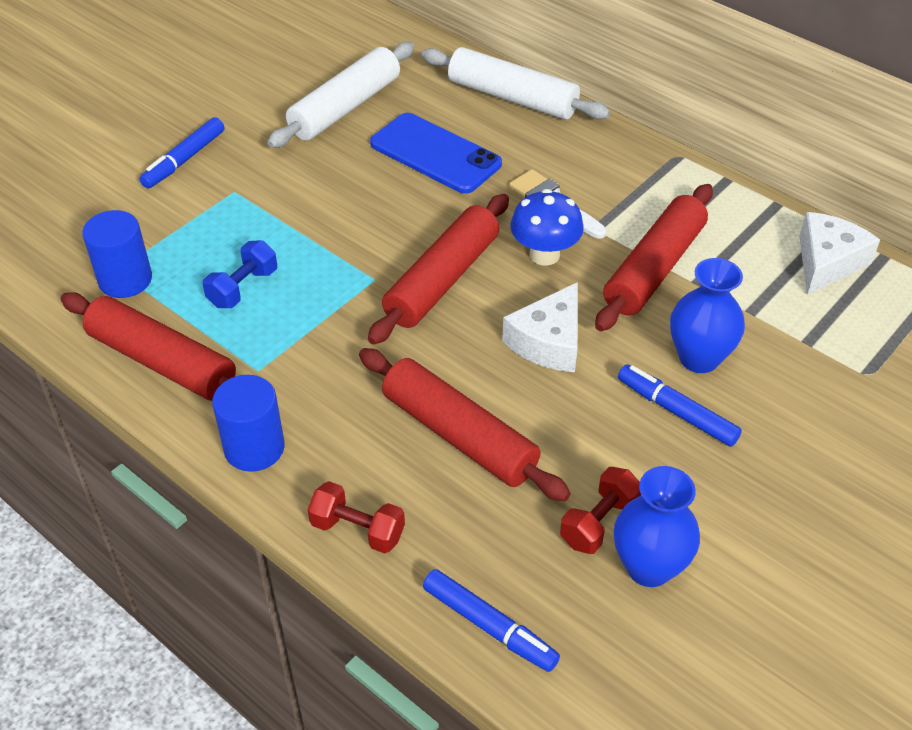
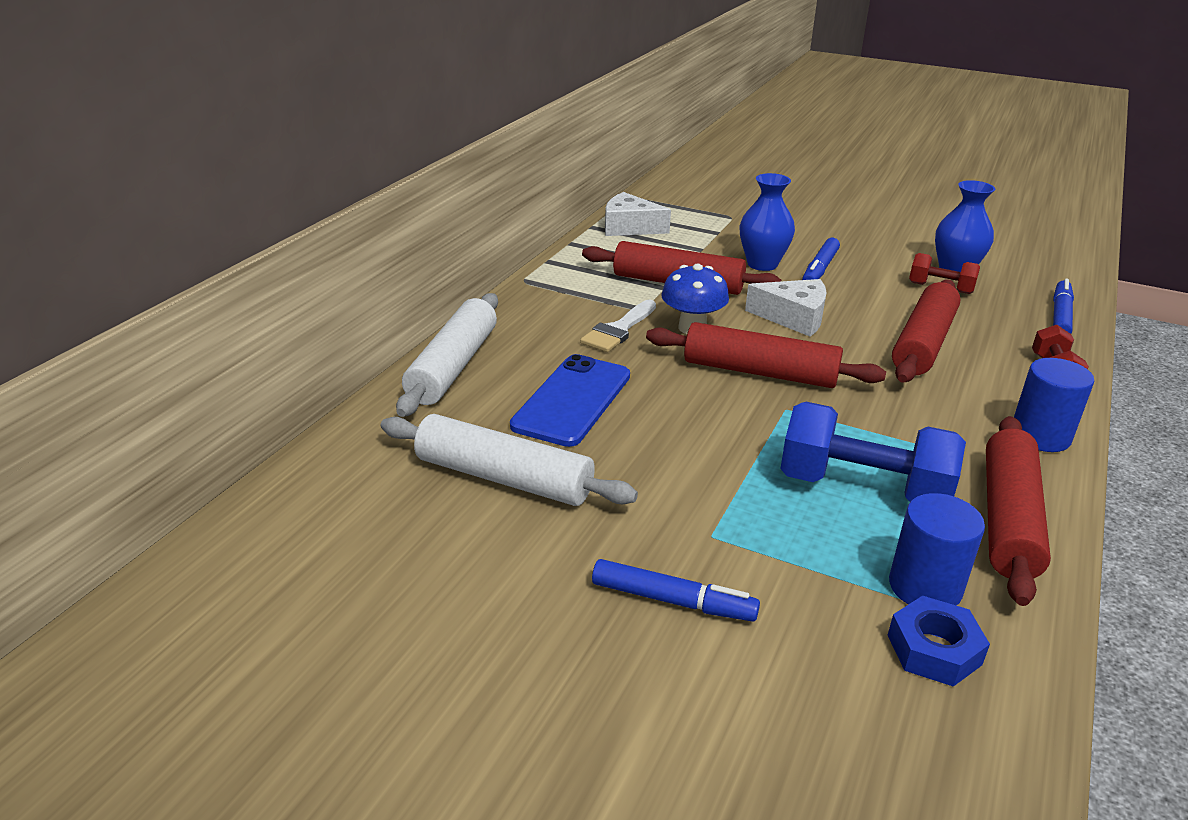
camera: 105 degrees left, 15 degrees down
blue dumbbell [203,240,277,308] -> blue dumbbell [780,402,966,502], size x1.86
none -> blue nut [888,596,990,687]

